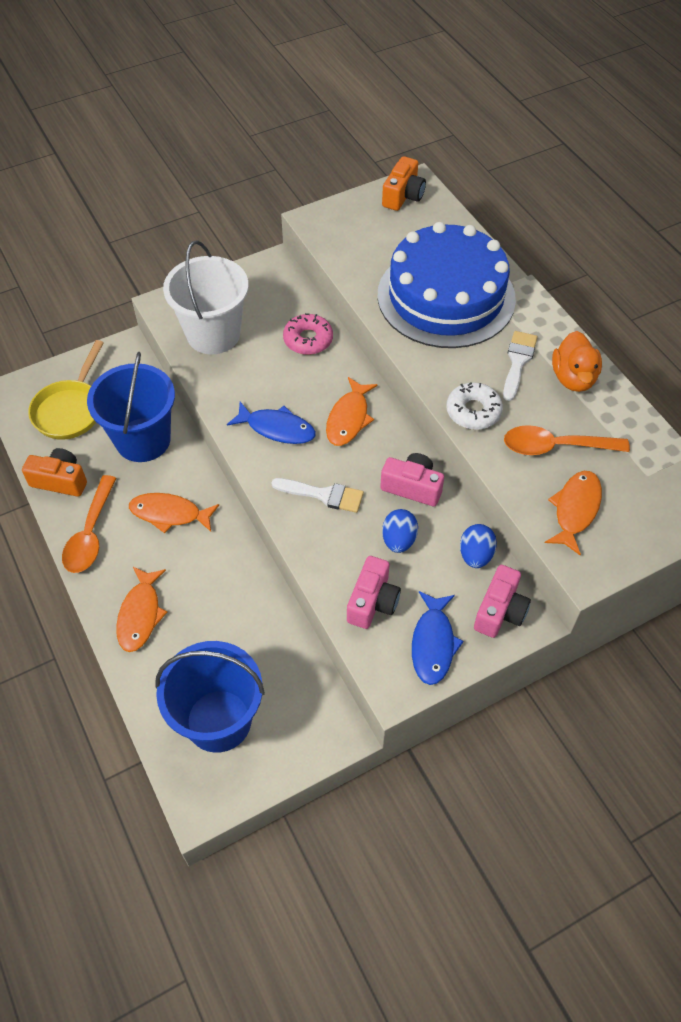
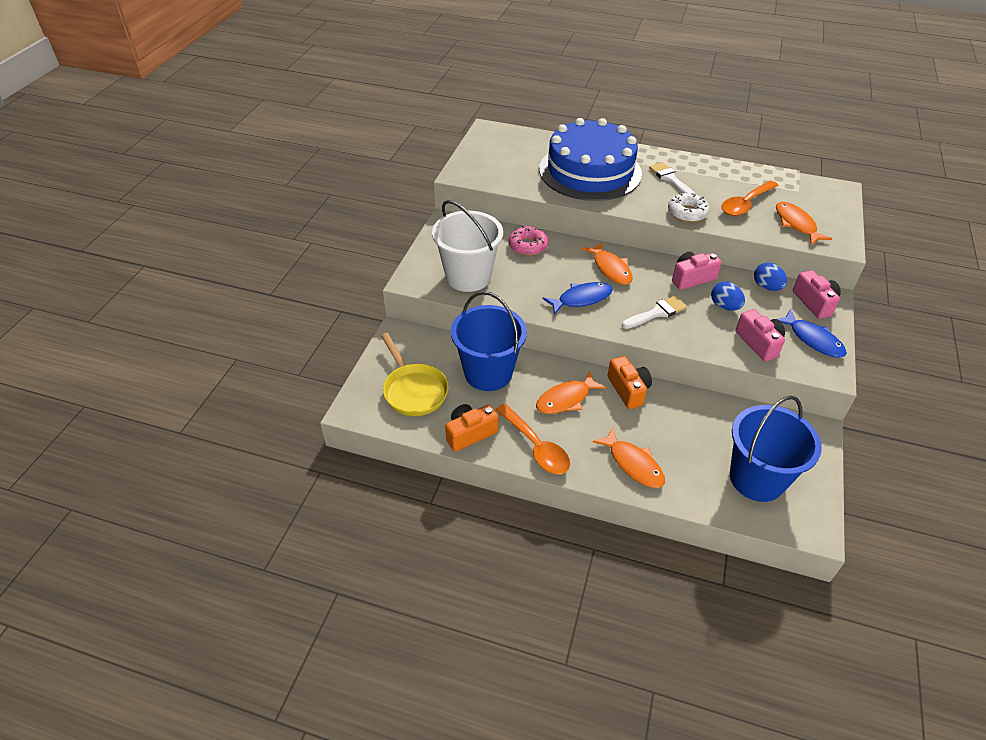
camera: 45 degrees left, 10 degrees down
orange camera [382,156,426,211] -> orange camera moved to [608,356,652,409]
orange duck [552,331,602,392] -> none

